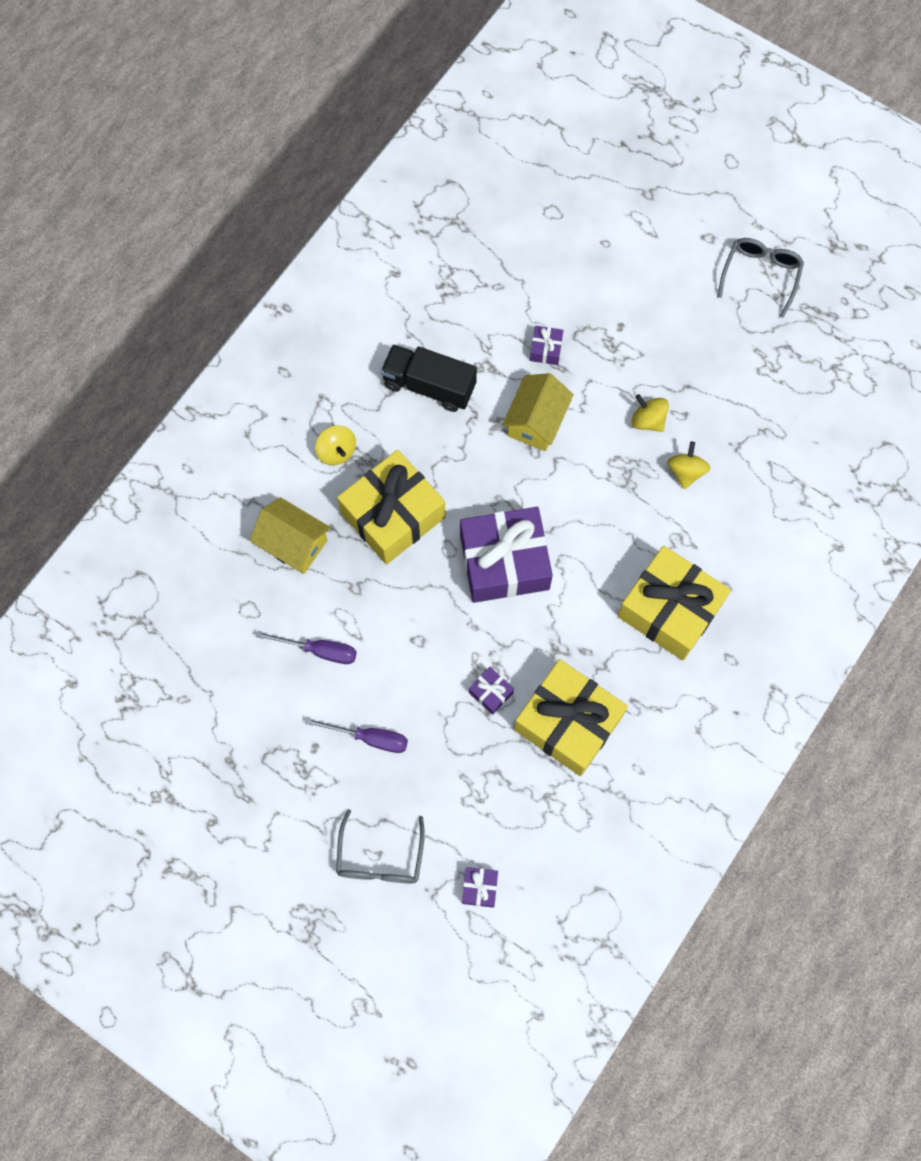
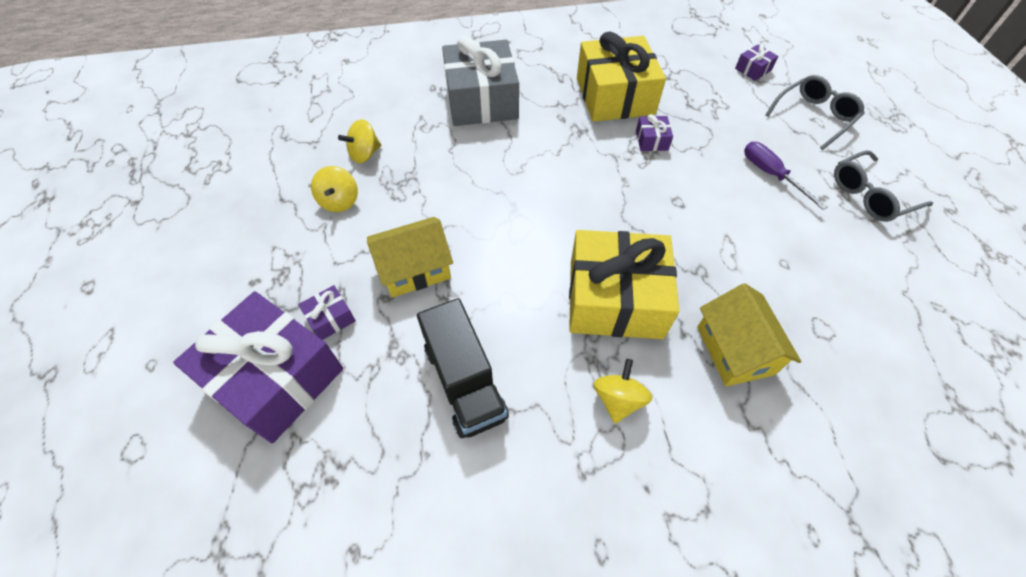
camera: 135 degrees left, 15 degrees down
purple screwdriver [256,631,357,664] -> none
purple gift [460,507,553,603] -> purple gift moved to [173,291,343,443]
yellow gift [617,546,731,661] -> grey gift [442,35,519,126]
grey glasses [718,238,804,318] -> grey glasses moved to [834,150,933,222]

